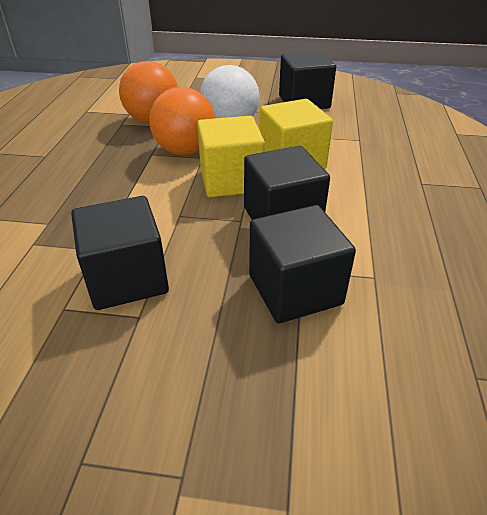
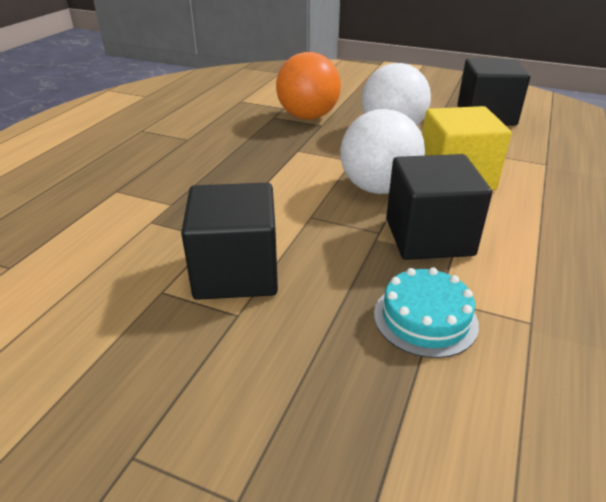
camera: 15 degrees right, 5 degrees down
orange ball [149,87,215,155] -> none
yellow cube [197,116,265,197] -> white ball [340,109,425,194]
black cube [249,205,356,323] -> turquoise cake [374,267,479,358]

